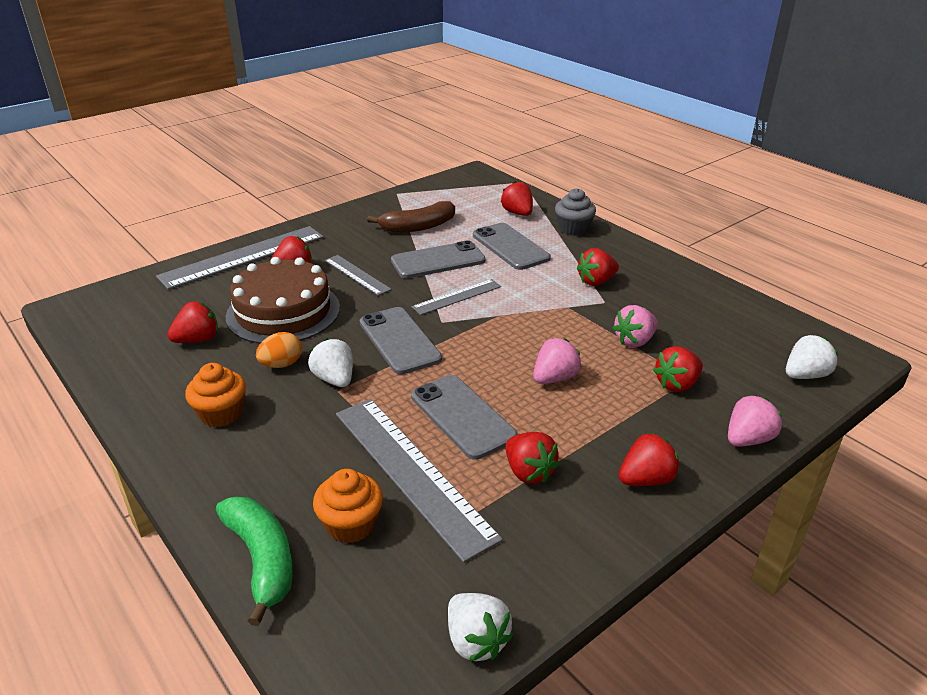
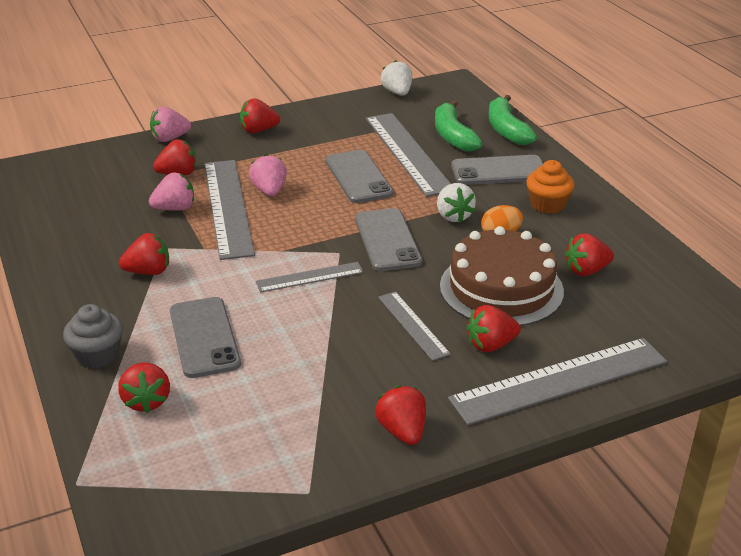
camera: 165 degrees left, 0 degrees up
orange cupcake [313,469,383,543] -> green banana [435,100,483,152]
brown banana [367,201,455,233] -> none
grey phone [391,240,486,279] -> grey phone moved to [451,155,543,185]
red strawberry [506,432,560,484] -> red strawberry moved to [375,385,426,445]
pink strawberry [533,338,582,384] -> pink strawberry turned 105 degrees clockwise [249,154,287,196]
white strawberry [786,335,838,379] -> none
none -> grey ruler [204,160,255,260]

